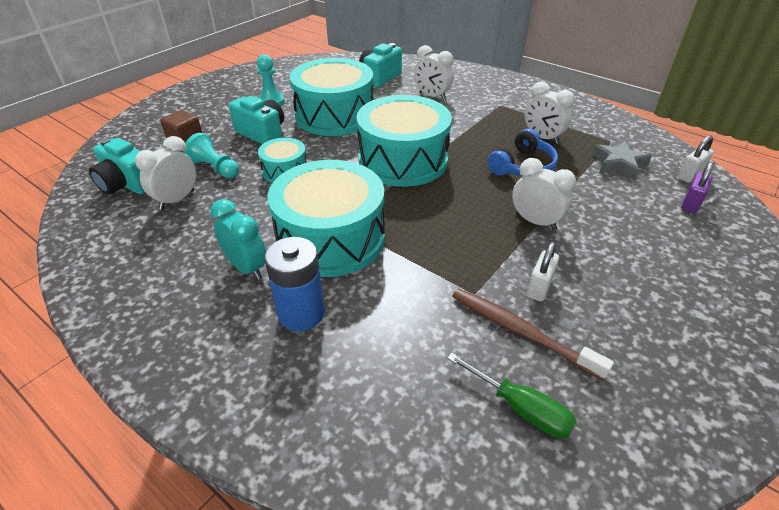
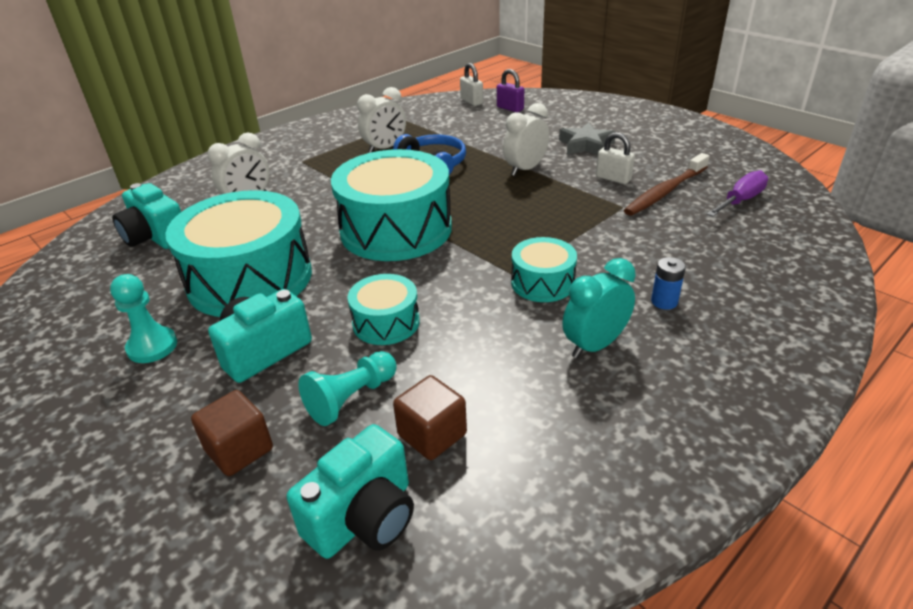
camera: 80 degrees left, 5 degrees down
white clock [135,136,196,210] -> brown cube [393,375,467,460]
blue battery [265,237,325,331] -> blue battery [651,257,686,310], size x0.52
turquoise drum [268,160,385,277] -> turquoise drum [511,237,577,302], size x0.50
green screwdriver [447,352,577,439] -> purple screwdriver [707,170,768,217]
grey star [592,141,652,180] -> grey star moved to [559,122,615,155]

